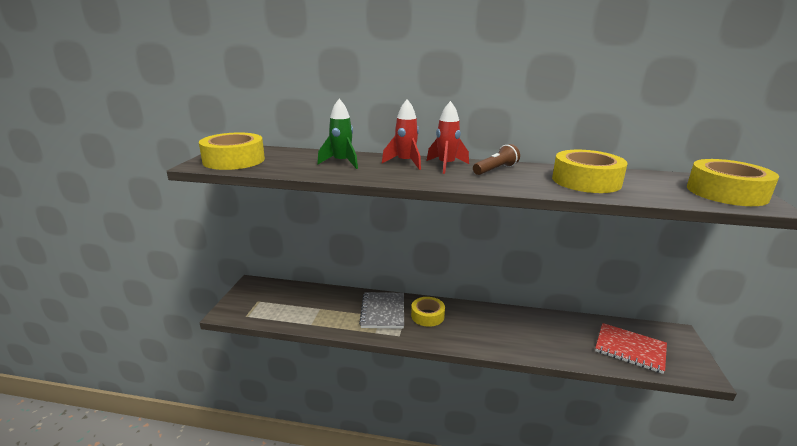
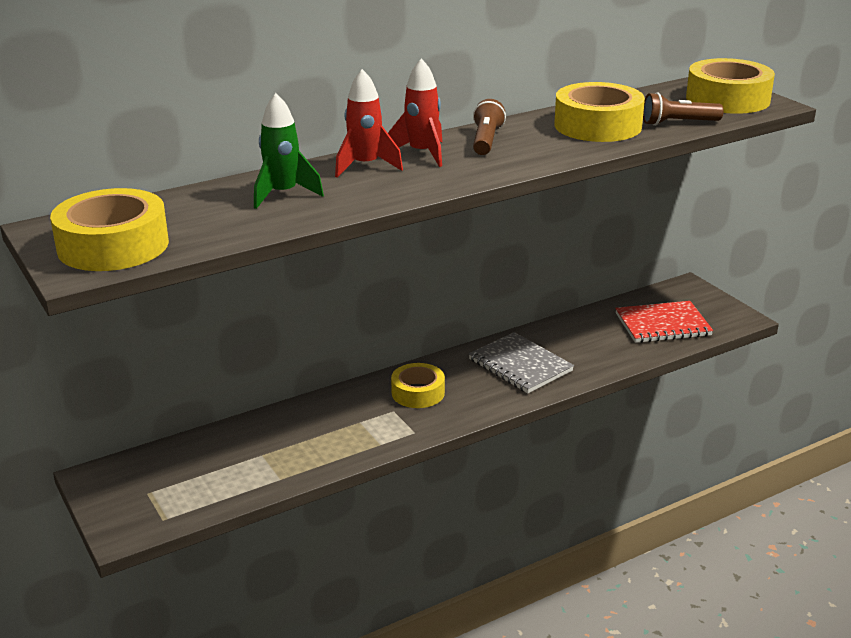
camera: 40 degrees left, 5 degrees up
grey notebook [359,292,404,329] -> grey notebook moved to [469,332,574,394]
none -> brown flashlight [643,92,724,126]

